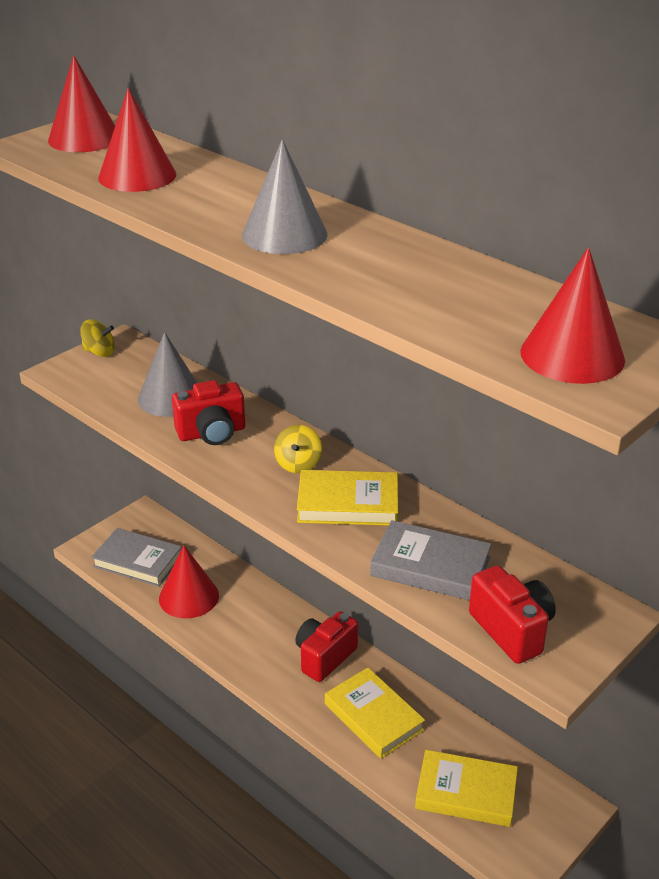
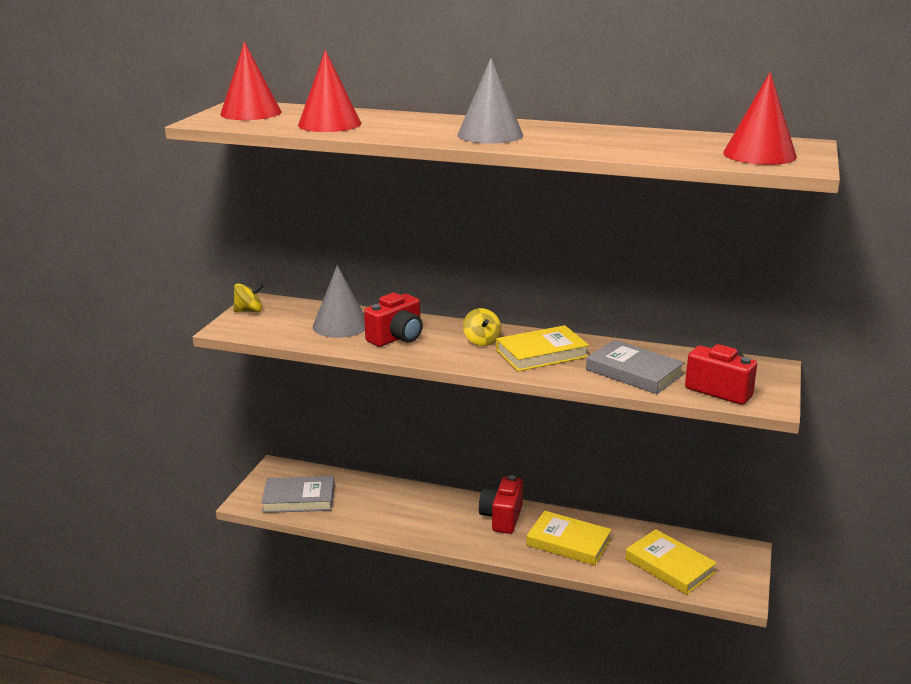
camera: 25 degrees left, 10 degrees down
red cone [159,545,219,619] -> none
grey book [370,520,492,601] -> grey book turned 45 degrees clockwise [586,340,685,394]
yellow book [415,750,518,827] -> yellow book turned 60 degrees clockwise [625,529,717,595]

